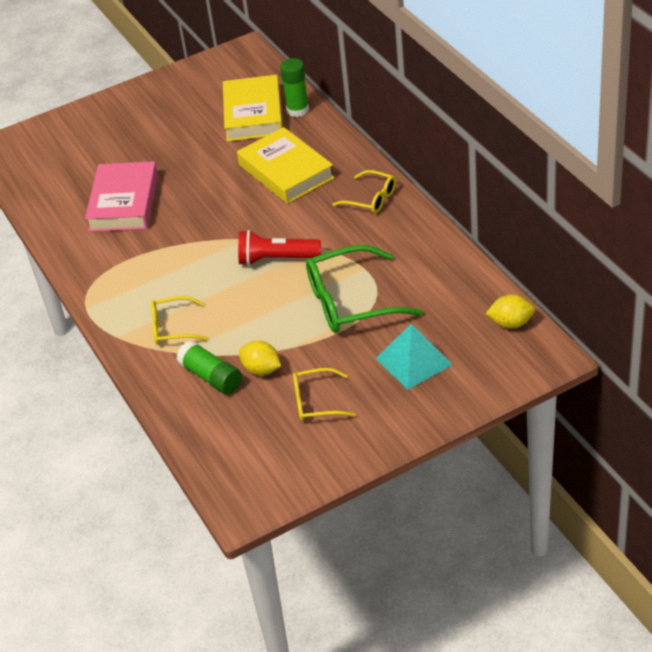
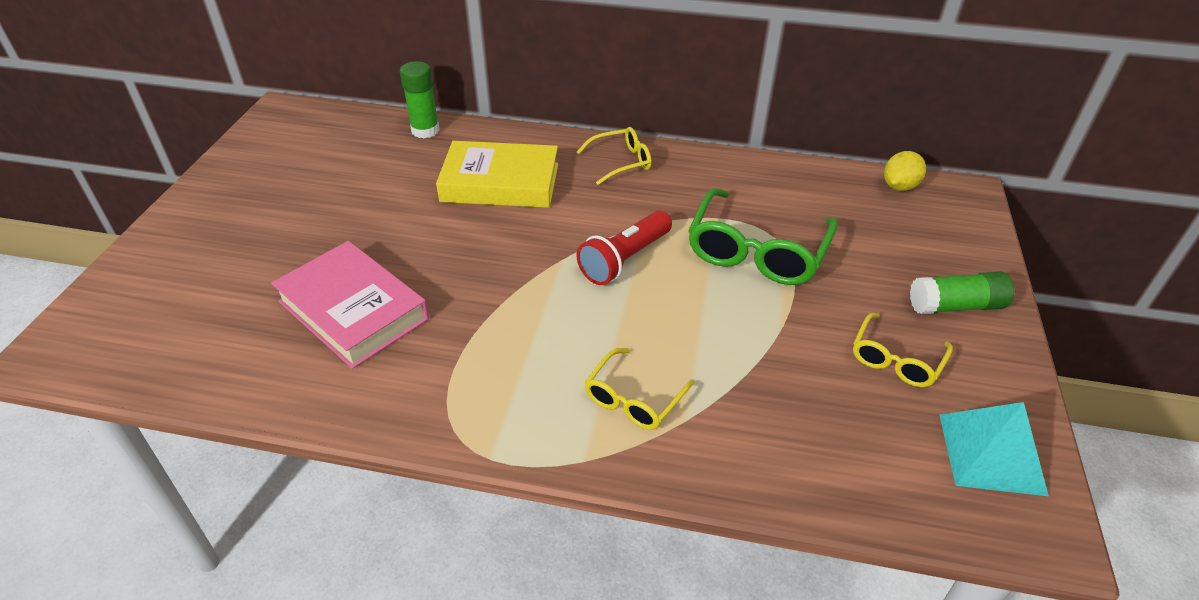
camera: 55 degrees left, 0 degrees up
green glue stick [176,341,242,394] -> green glue stick moved to [910,271,1015,314]
yellow book [223,75,283,142] -> none
yellow lemon [239,341,281,375] -> none
turquoise pyramid [376,324,453,390] -> turquoise pyramid moved to [940,402,1049,496]

